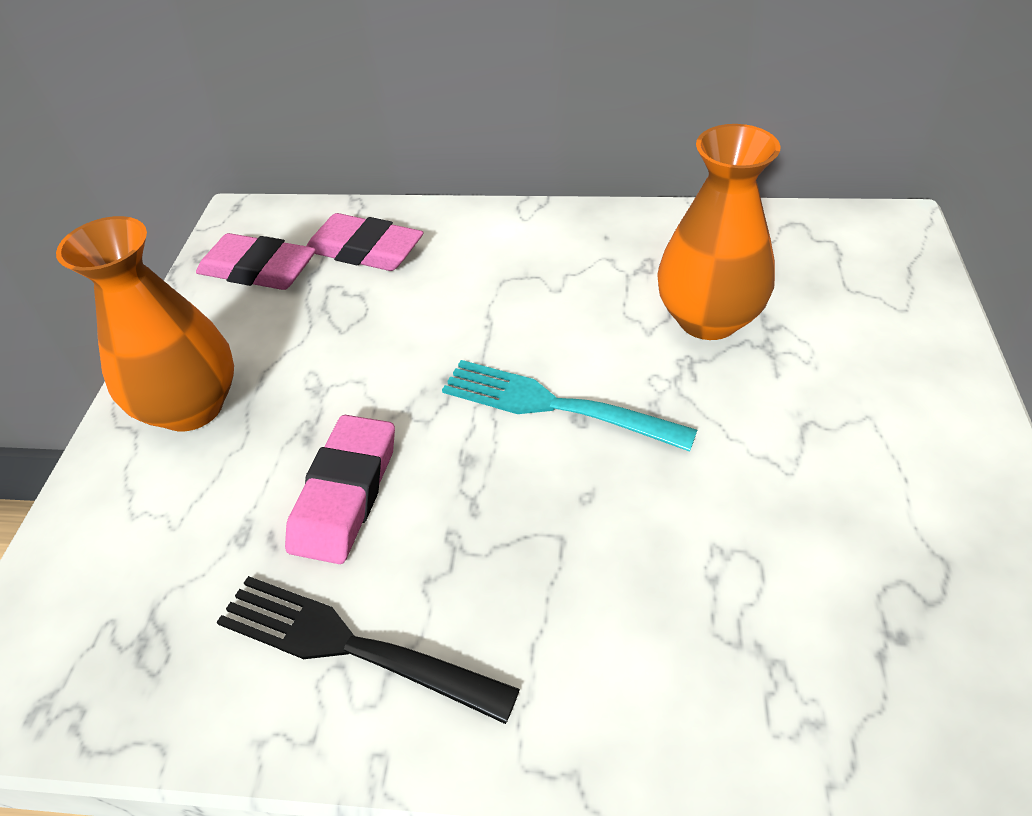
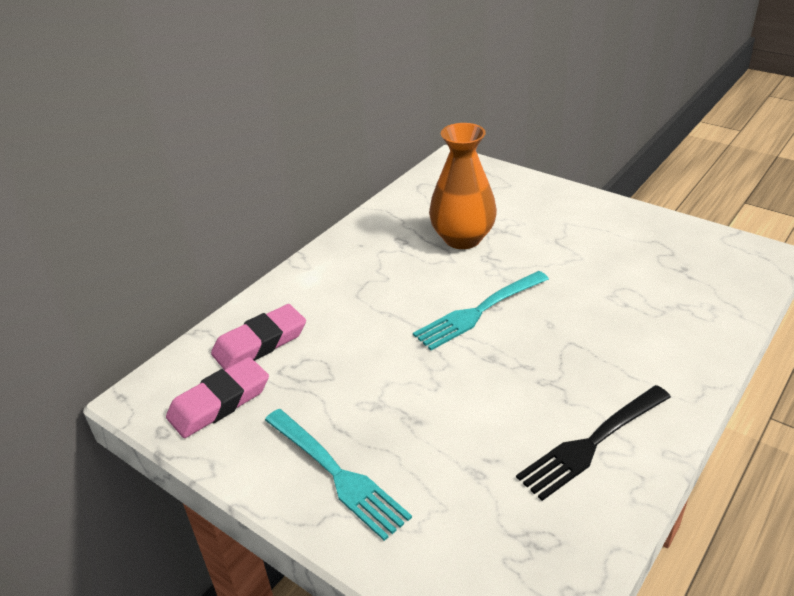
camera: 60 degrees left, 10 degrees down
orange vase [56,216,234,431] -> turquoise fork [265,409,412,541]
pink eraser [285,415,395,564] -> none

